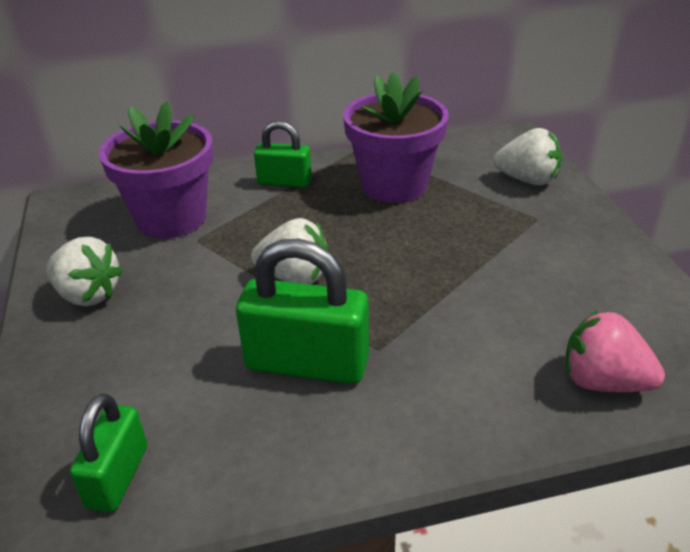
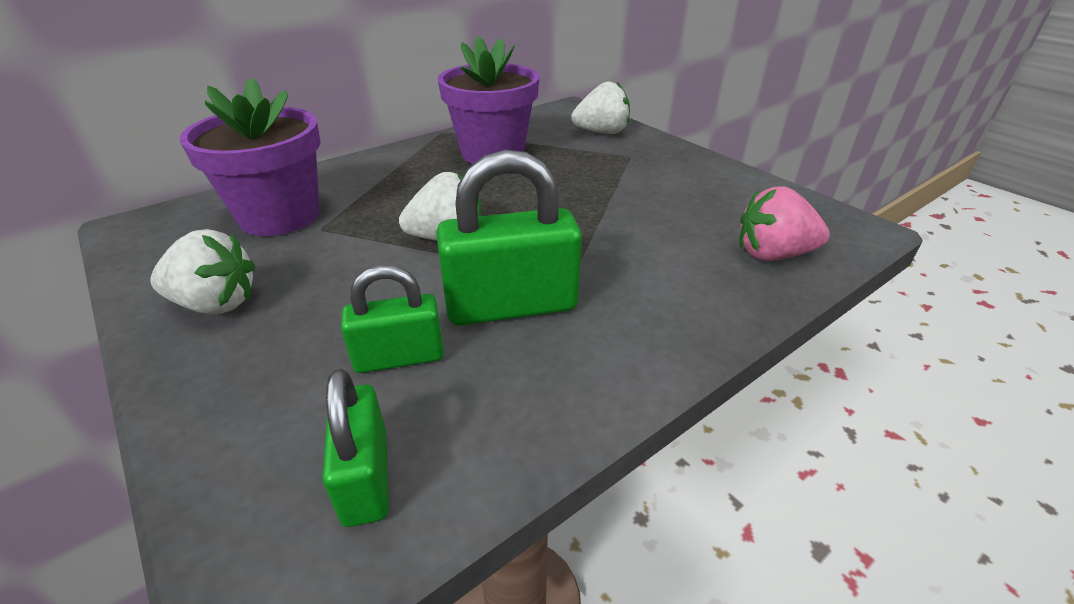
camera: 25 degrees left, 0 degrees up
green padlock [254,120,312,188] -> green padlock moved to [341,265,444,373]

